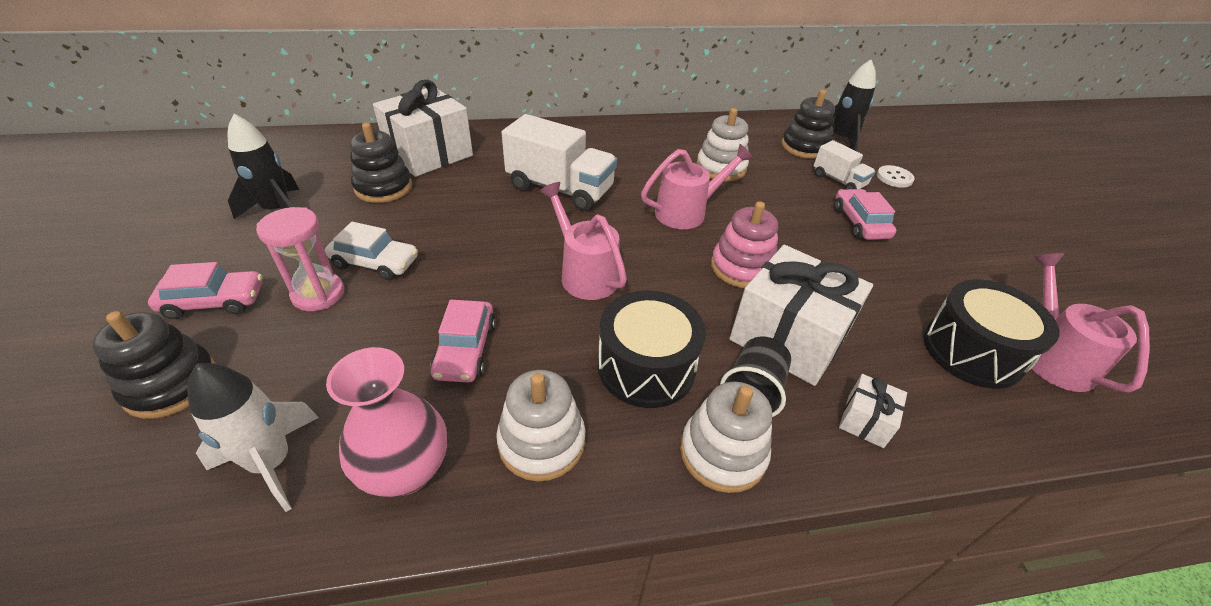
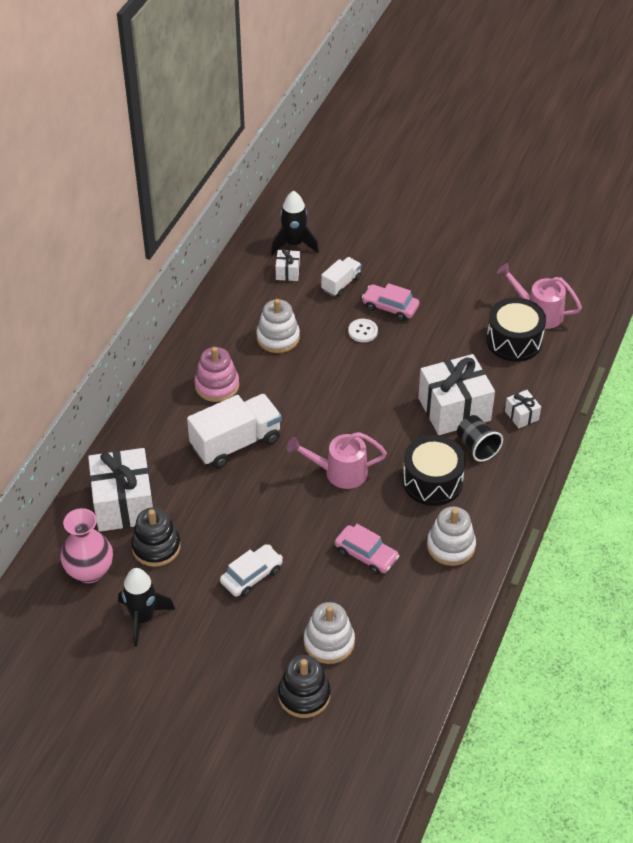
camera: 55 degrees left, 5 degrees up
pink car [148,262,263,319] -> none
white rocket [187,363,319,512] -> none
pink hourglass [256,207,344,311] -> none
pink vase [326,347,447,497] -> pink vase moved to [61,508,113,583]
pink watering can [641,144,753,229] -> none
white stacking toy [680,382,772,493] -> white stacking toy moved to [304,602,355,664]
pink stacking toy [711,201,778,288] -> pink stacking toy moved to [194,347,239,402]
black stacking toy [781,90,835,159] -> white gift [275,249,300,281]
white truck [814,140,876,189] -> white truck turned 45 degrees counterclockwise [321,257,362,297]
white button [877,165,915,188] -> white button moved to [348,319,378,342]

